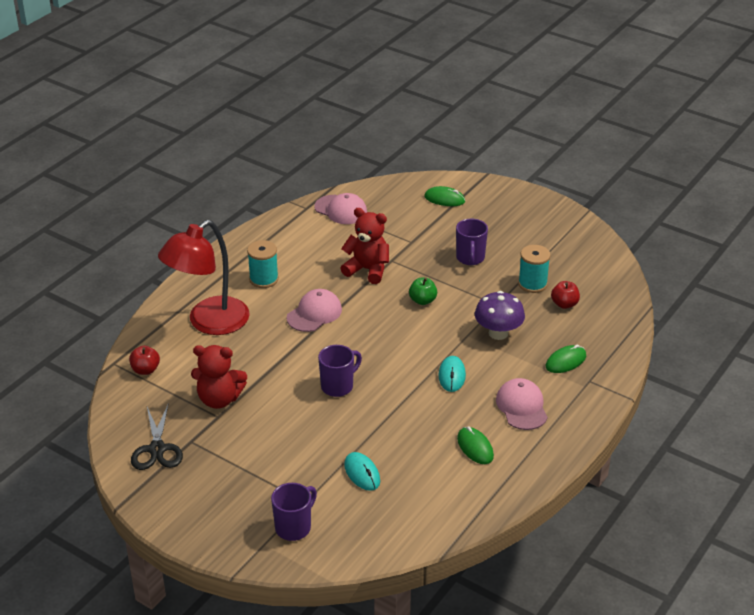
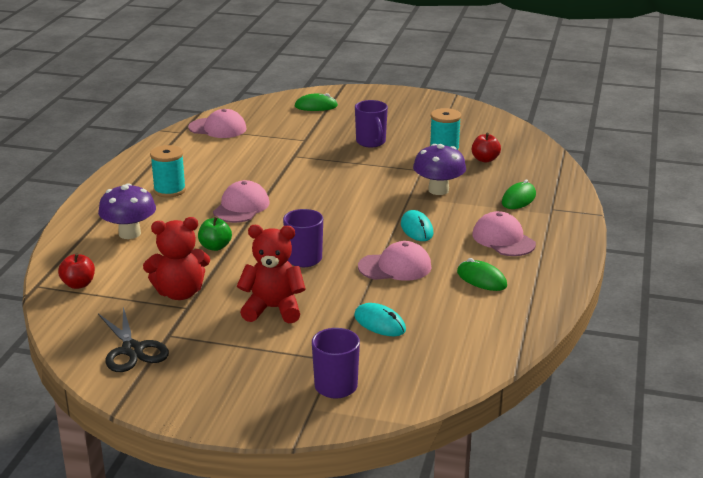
camera: 20 degrees left, 10 degrees down
red lamp [158,220,250,335] -> purple mushroom [98,183,156,239]
red teddy bear [340,208,389,284] -> red teddy bear moved to [237,225,306,323]
green apple [409,278,437,305] -> green apple moved to [198,216,232,251]
none -> pink cap [358,241,432,281]

